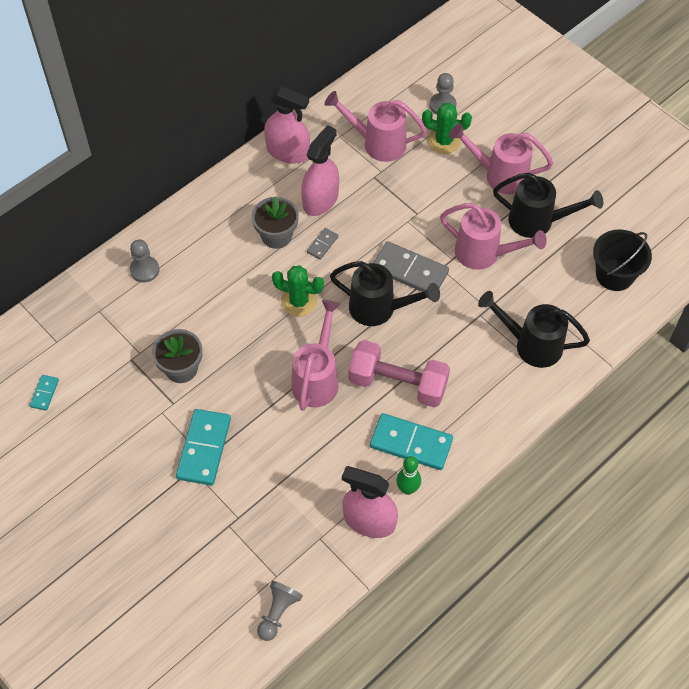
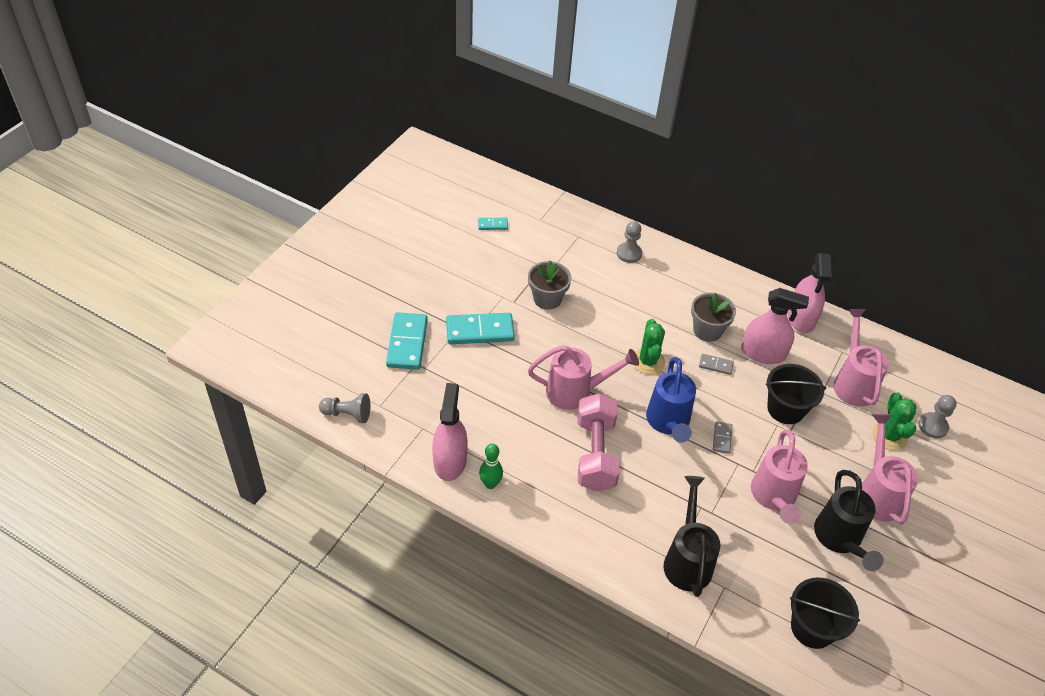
camera: 70 degrees right, 10 degrees down
black watering can [330,261,440,326] -> blue watering can [646,357,696,443]
turquoise domino [370,413,453,470] -> turquoise domino moved to [386,312,428,370]
grey domino [374,241,449,292] -> grey domino [713,421,732,454], size x0.49
none -> black bucket [766,364,826,424]

